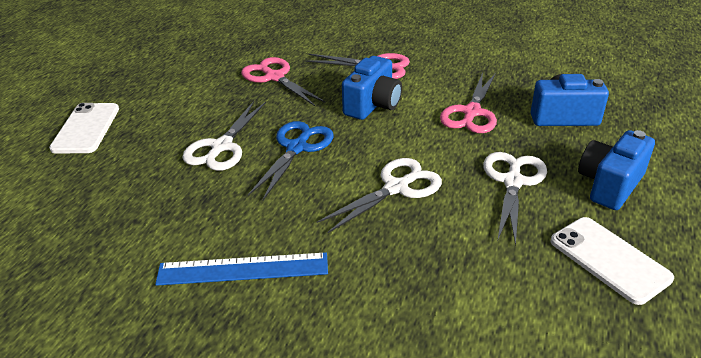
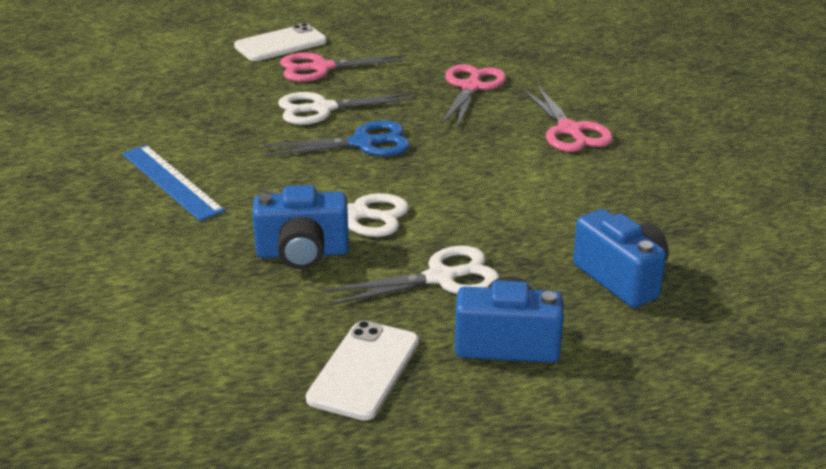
camera: 55 degrees right, 5 degrees down
blue camera [342,56,402,120] -> blue camera moved to [252,185,349,269]
pink scissors [440,73,497,133] -> pink scissors moved to [280,53,409,82]

